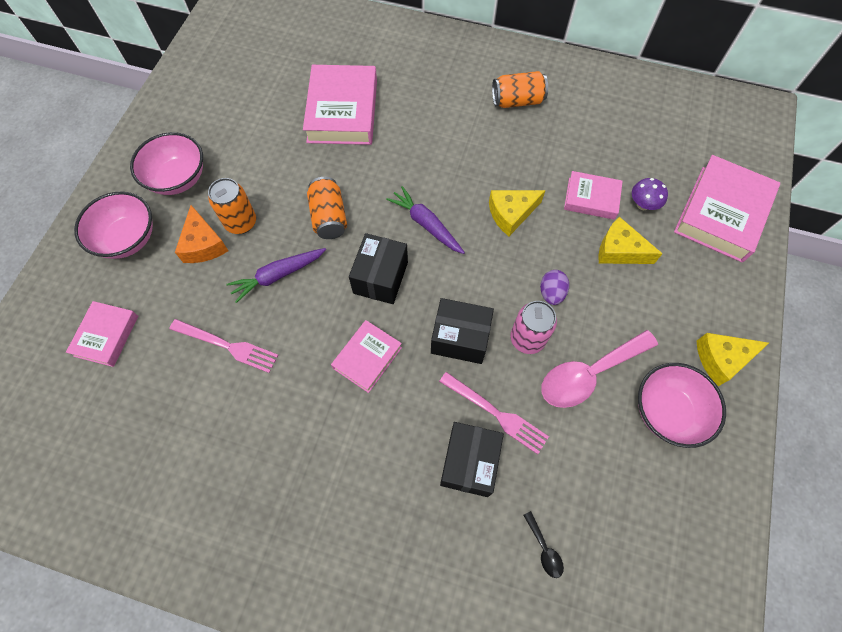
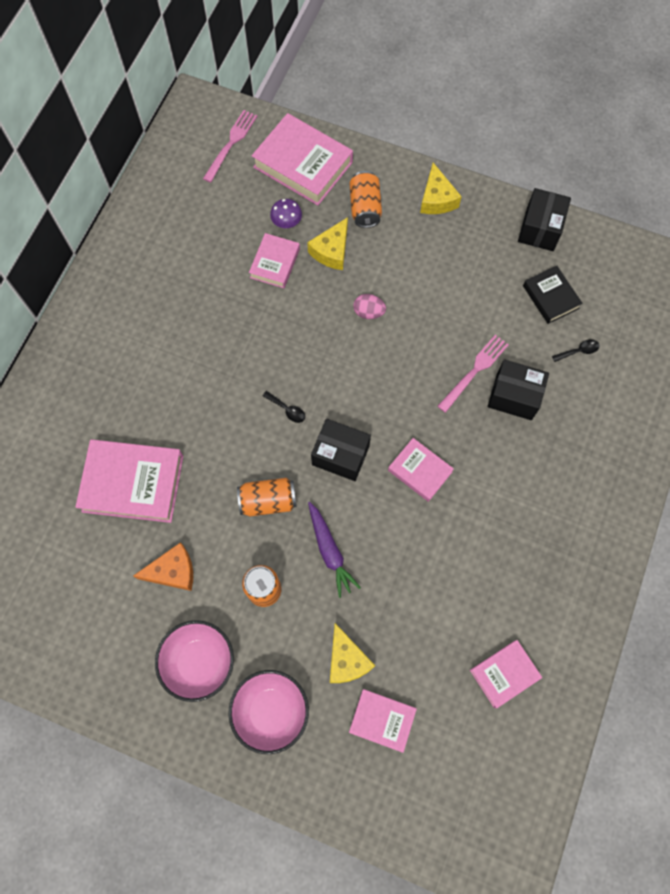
camera: 85 degrees left, 5 degrees up
pink fork [170,319,278,373] -> pink fork moved to [203,110,257,183]
orange cheese [175,205,228,263] -> orange cheese moved to [133,542,193,591]
purple carrot [386,186,465,254] -> black spoon [263,391,305,423]
black box [431,298,494,364] -> black box moved to [518,188,571,251]
yellow cheese [489,190,546,236] -> yellow cheese moved to [330,623,375,683]
orange can [492,71,548,108] -> orange can moved to [349,171,382,228]
pink can [510,301,557,354] -> none
purple egg [540,270,569,305] -> pink egg [353,294,386,319]
pink spoon [541,330,658,408] -> none
pink bowl [638,363,726,448] -> none
none -> pink book [470,640,542,708]
none -> black book [523,266,583,324]

